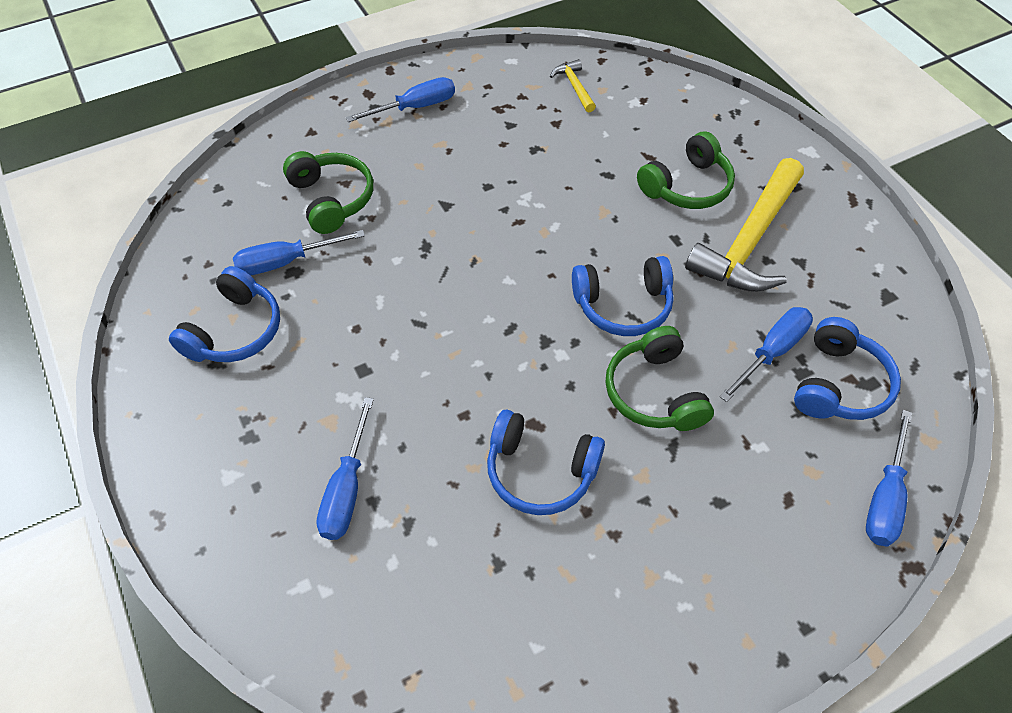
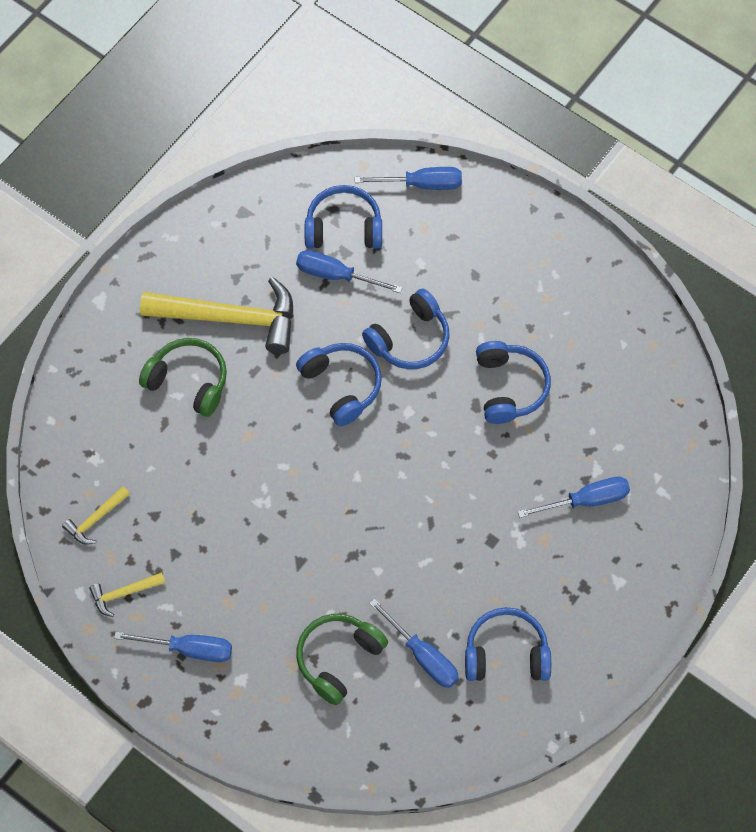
camera: 115 degrees left, 10 degrees up
blue screwdriver [346,77,455,122] -> blue screwdriver turned 150 degrees clockwise [114,632,232,662]
green headphones [606,326,714,431] -> blue headphones [362,289,450,369]
none -> yellow hammer [89,572,165,617]

